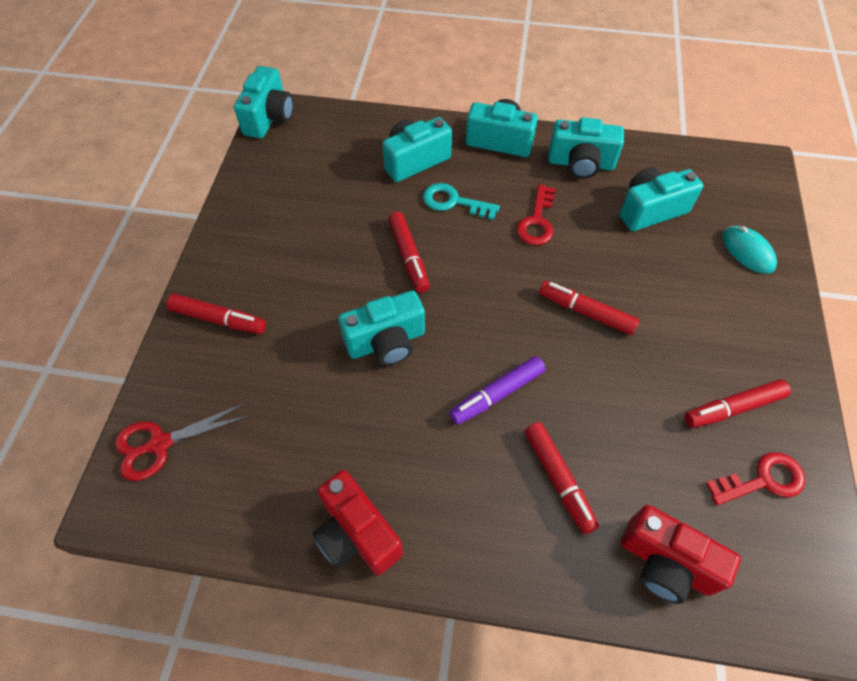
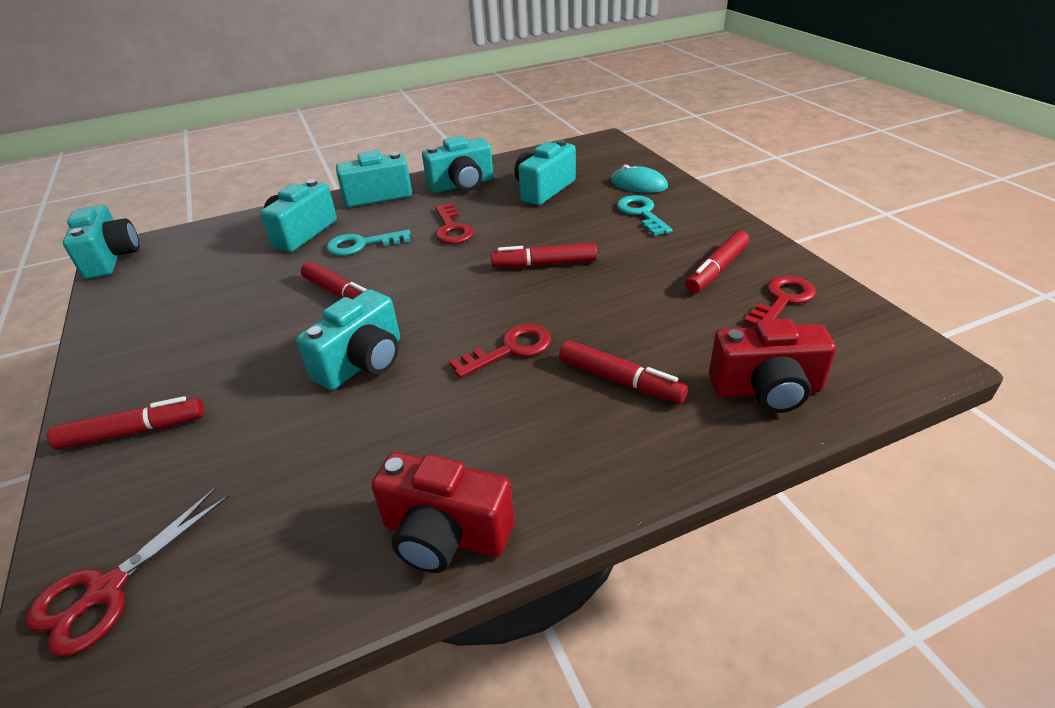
camera: 30 degrees left, 20 degrees down
purple marker [449,356,546,425] -> red key [449,324,551,378]
none -> turquoise key [617,195,673,236]

